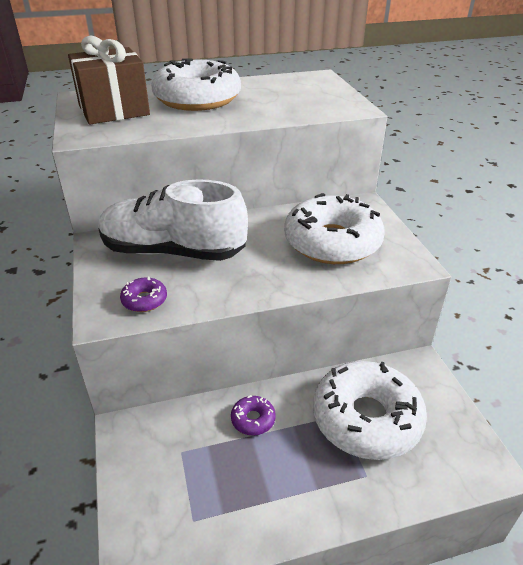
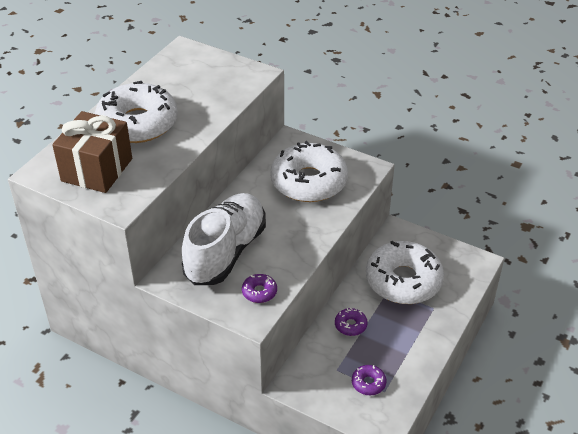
camera: 45 degrees left, 5 degrees up
white shoe [99,179,248,261] -> white shoe turned 150 degrees clockwise [182,193,266,285]
none -> purple donut [352,365,386,395]

